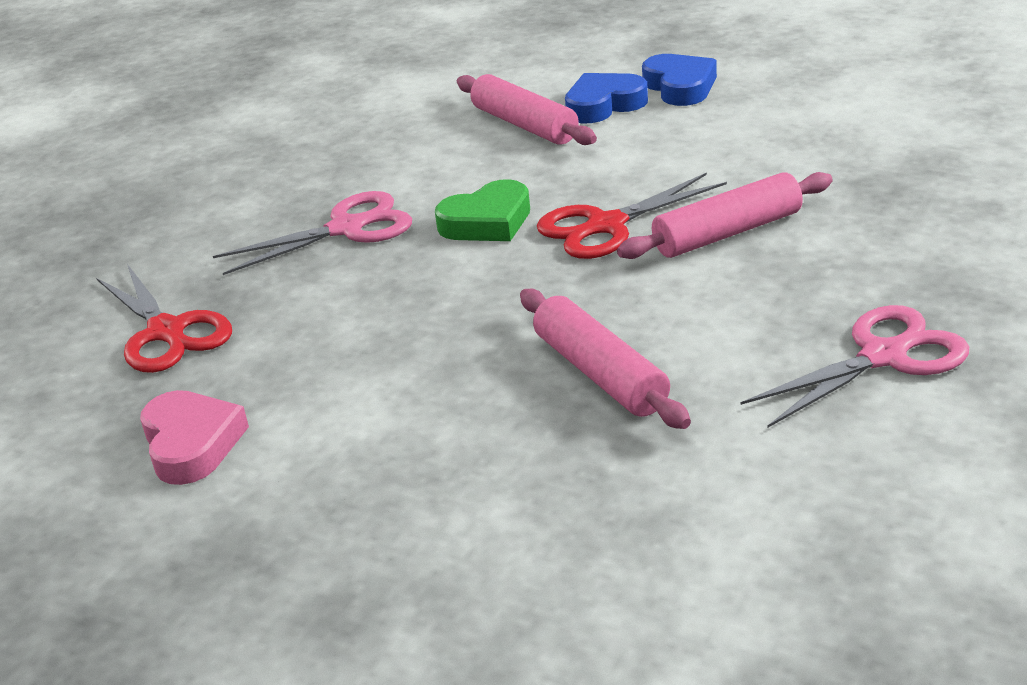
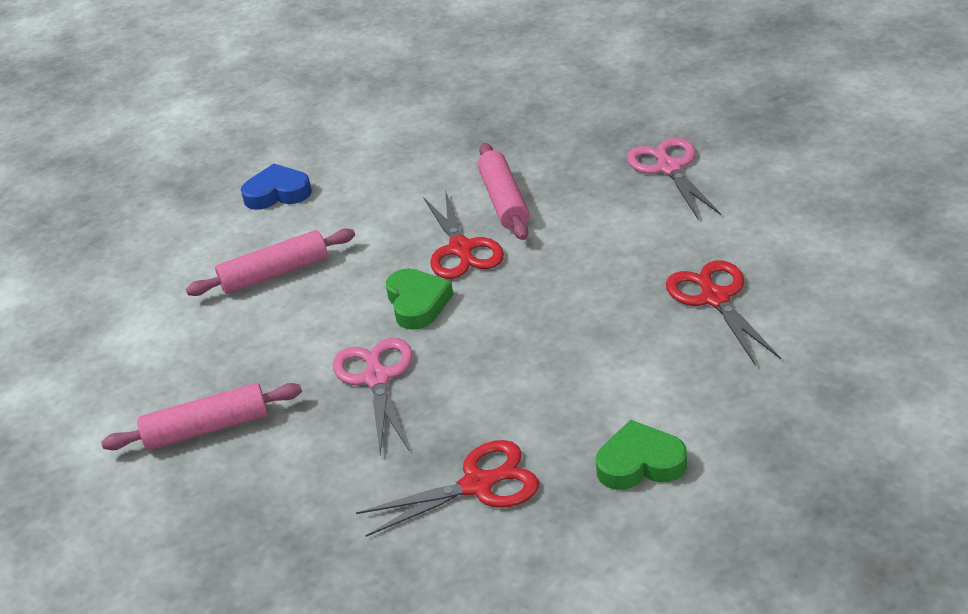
camera: 75 degrees left, 5 degrees up
pink heart [140,390,249,485] -> green heart [596,420,687,490]
pink rolling pin [520,289,691,429] -> pink rolling pin moved to [101,383,302,450]
blue heart [565,73,648,123] -> none
none -> red scissors [666,260,781,364]

